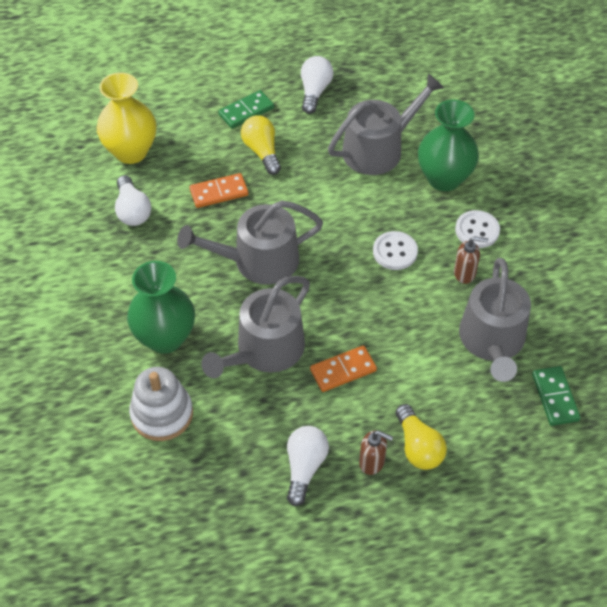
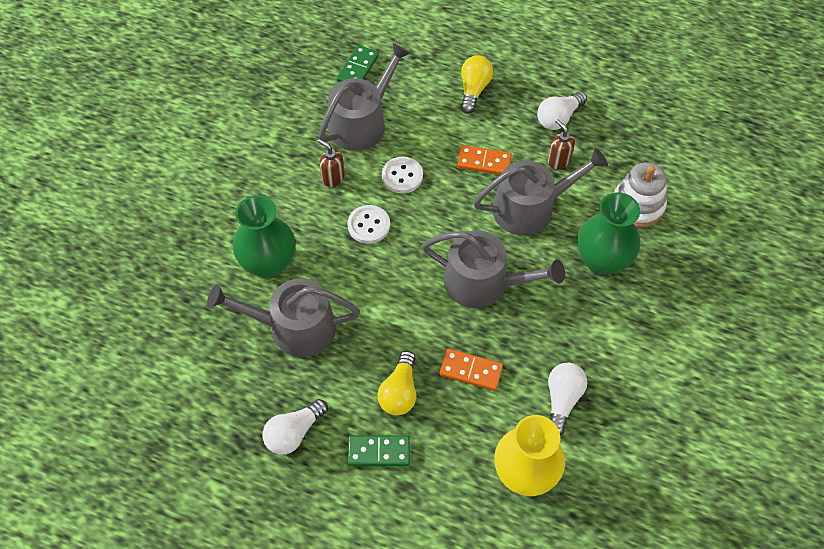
camera: 145 degrees left, 5 degrees up
brown soap dispenser [359,430,393,475] -> brown soap dispenser moved to [548,119,575,169]
white button [455,210,500,248] -> white button moved to [382,157,423,193]

